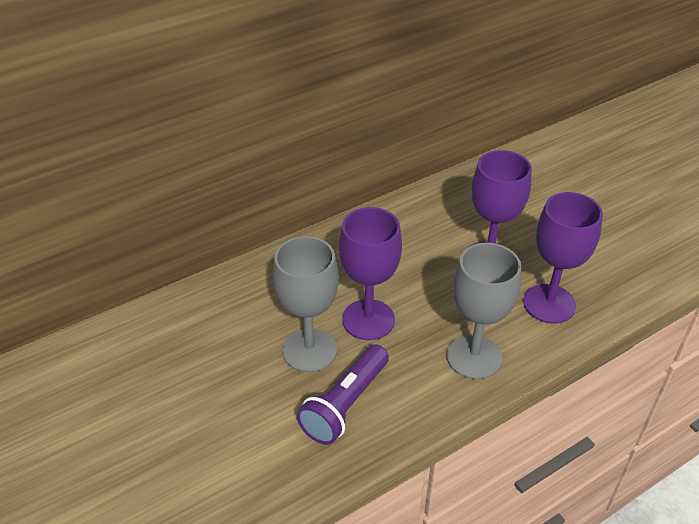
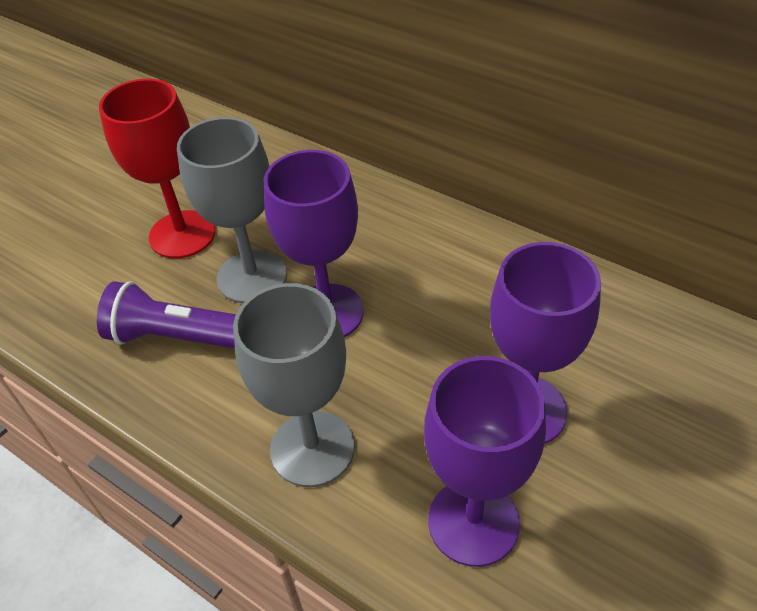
camera: 70 degrees right, 5 degrees up
none -> red goblet [99,79,216,259]

